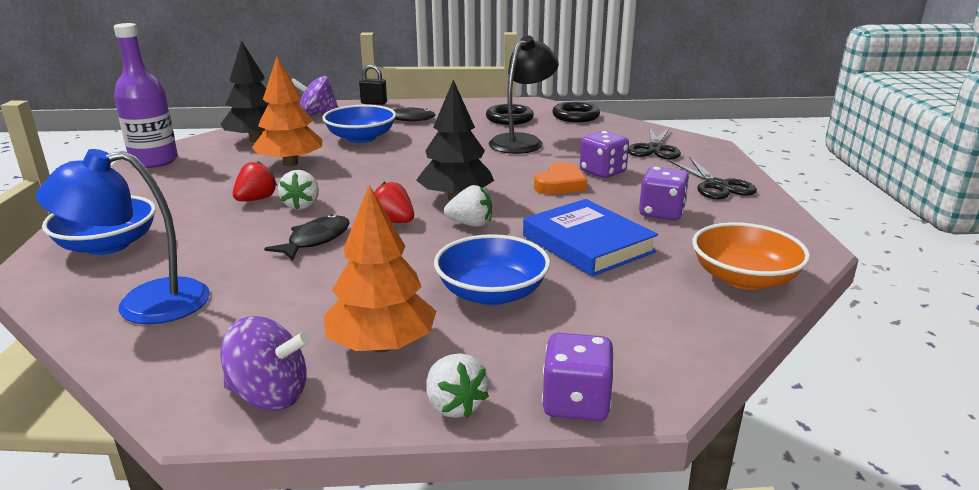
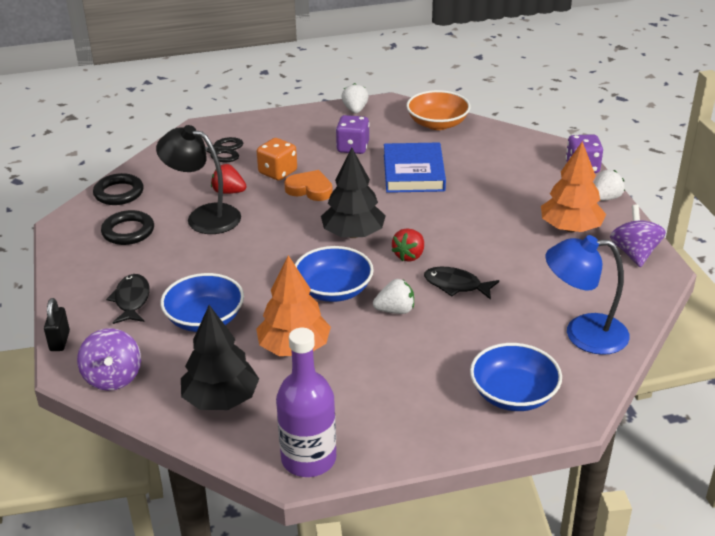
camera: 100 degrees left, 10 degrees up
blue lamp [36,149,210,324] -> blue lamp turned 120 degrees clockwise [545,235,630,355]
red strawberry [233,161,277,201] -> red strawberry moved to [211,164,246,194]
blue bowl [434,234,550,305] -> blue bowl moved to [295,246,374,302]
white strawberry [444,185,492,227] -> white strawberry moved to [341,83,369,113]
blue book [523,199,658,276] -> blue book turned 45 degrees counterclockwise [384,142,446,193]
purple dice [580,131,629,178] -> orange dice [257,138,297,181]
black scissors [669,157,757,199] -> none

